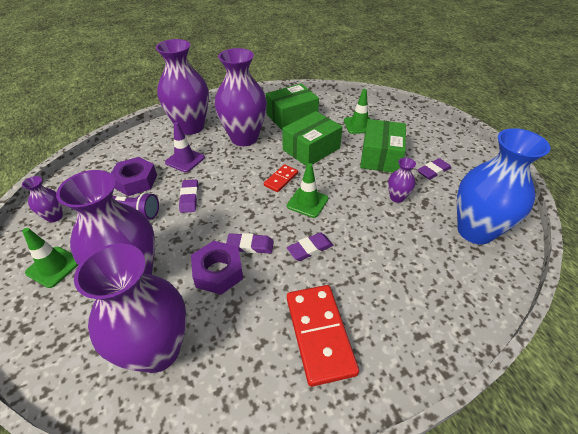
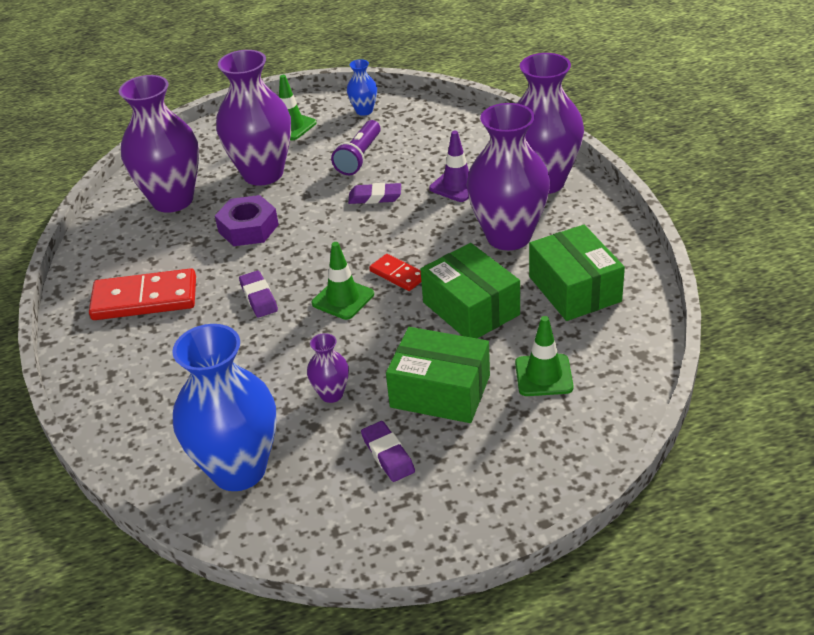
camera: 100 degrees right, 5 degrees down
purple vase [22,176,63,222] -> blue vase [347,59,377,116]
purple nut [110,157,157,196] -> none
purple eraser [226,233,274,254] -> none

